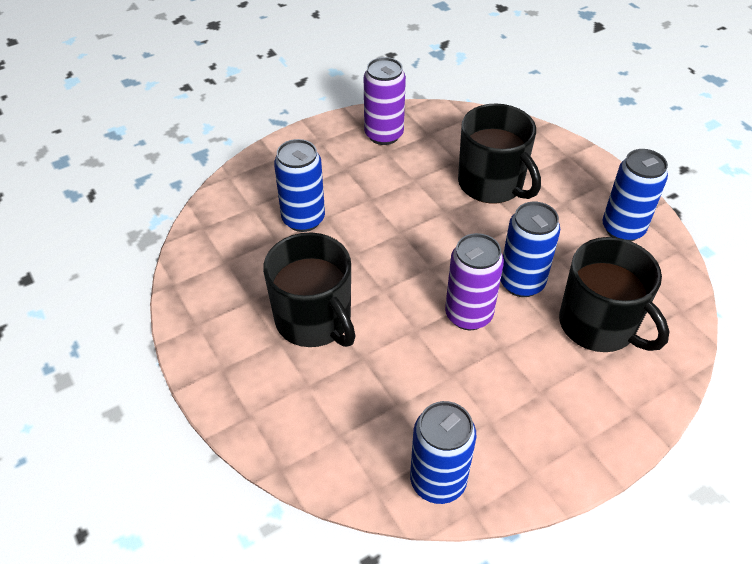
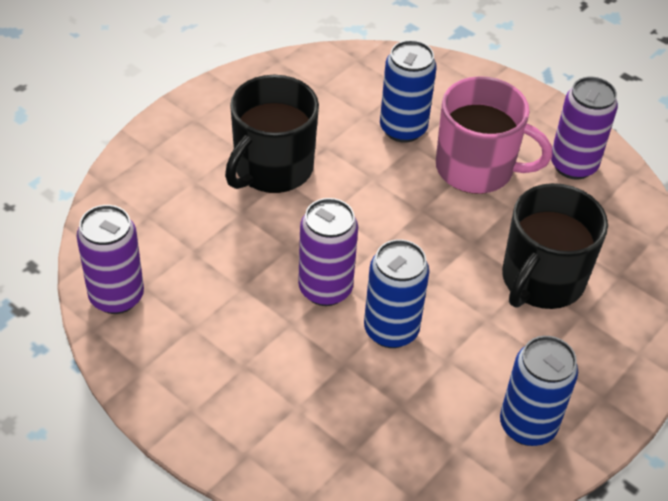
camera: 70 degrees right, 0 degrees up
blue can [410,401,477,504] -> purple can [76,205,144,314]
black mug [559,237,669,352] -> none
none -> pink mug [436,76,552,194]

